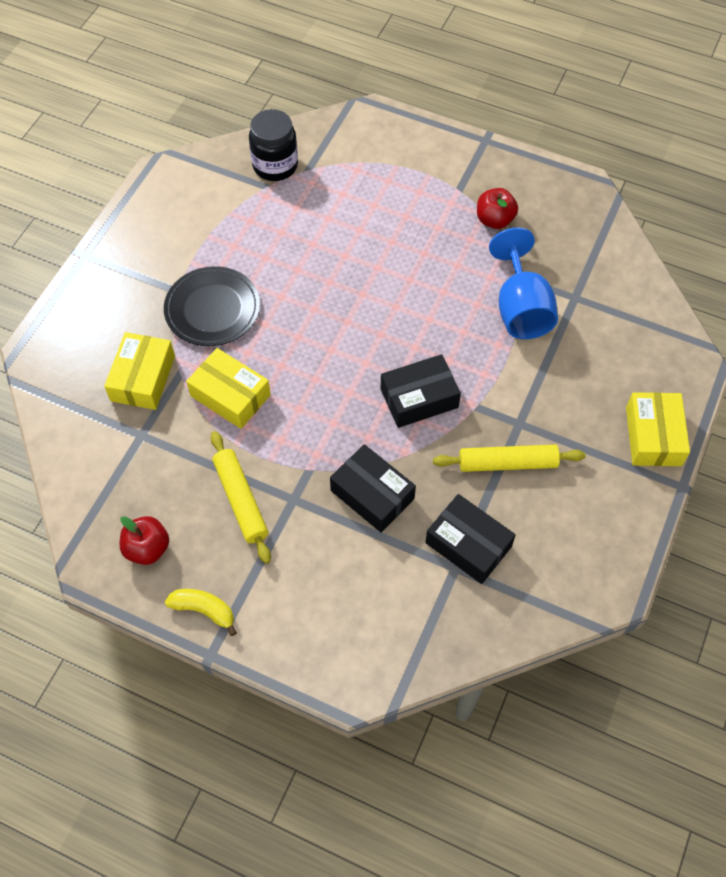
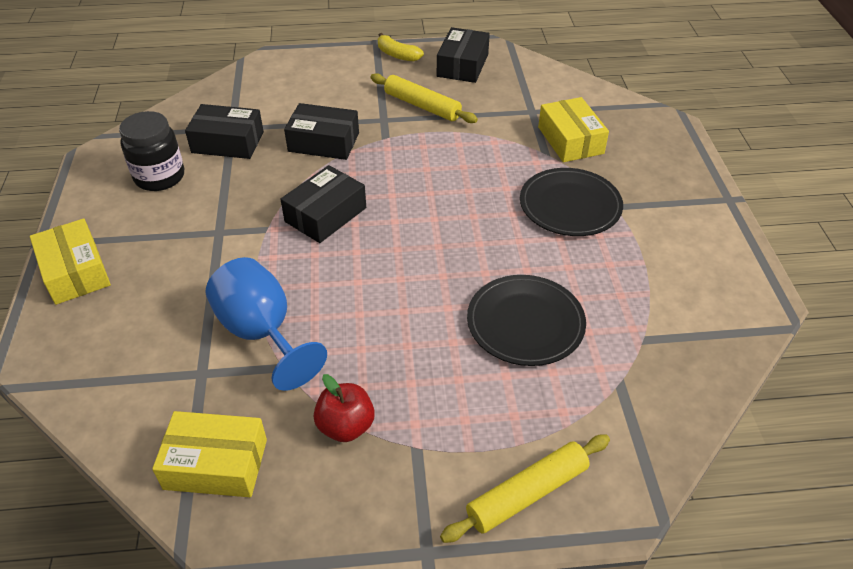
camera: 150 degrees right, 15 degrees down
red apple [120,516,169,565] -> black box [437,27,490,83]
yellow banana [165,589,237,636] -> yellow banana turned 45 degrees clockwise [378,33,424,61]
yellow box [186,348,271,429] -> yellow box moved to [152,411,267,497]
black jar [249,109,298,181] -> black jar moved to [119,111,184,191]
yellow rolling pin [433,445,585,472] -> yellow rolling pin moved to [440,435,610,543]
none -> black plate [467,275,586,366]

